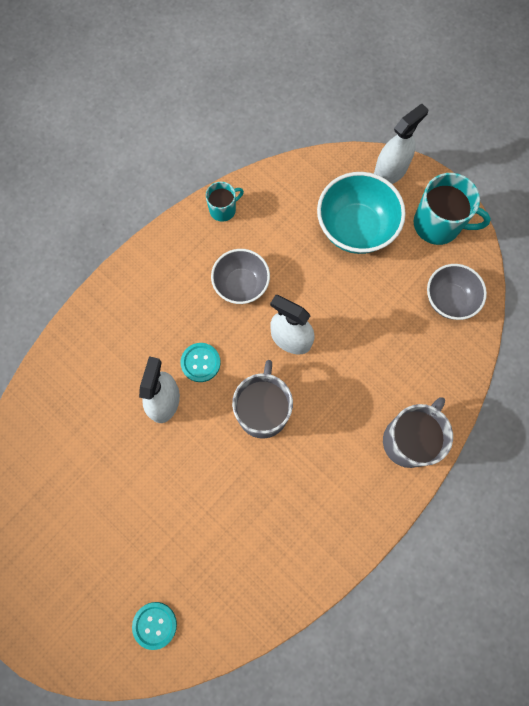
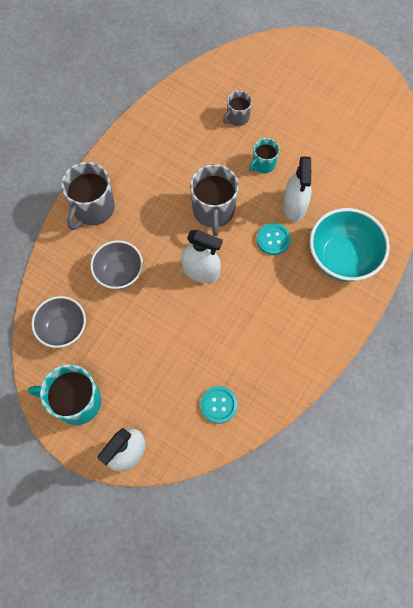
camera: 170 degrees right, 5 degrees down
turquoise button [132,602,177,650] -> turquoise button moved to [200,386,238,424]
turquoise mug [206,182,244,222] -> turquoise mug moved to [249,138,280,173]
grey bowl [211,249,270,304] -> grey bowl moved to [90,240,143,289]
turquoise bowl [317,172,406,254] -> turquoise bowl moved to [310,208,390,281]
none -> grey mug [223,91,252,126]

